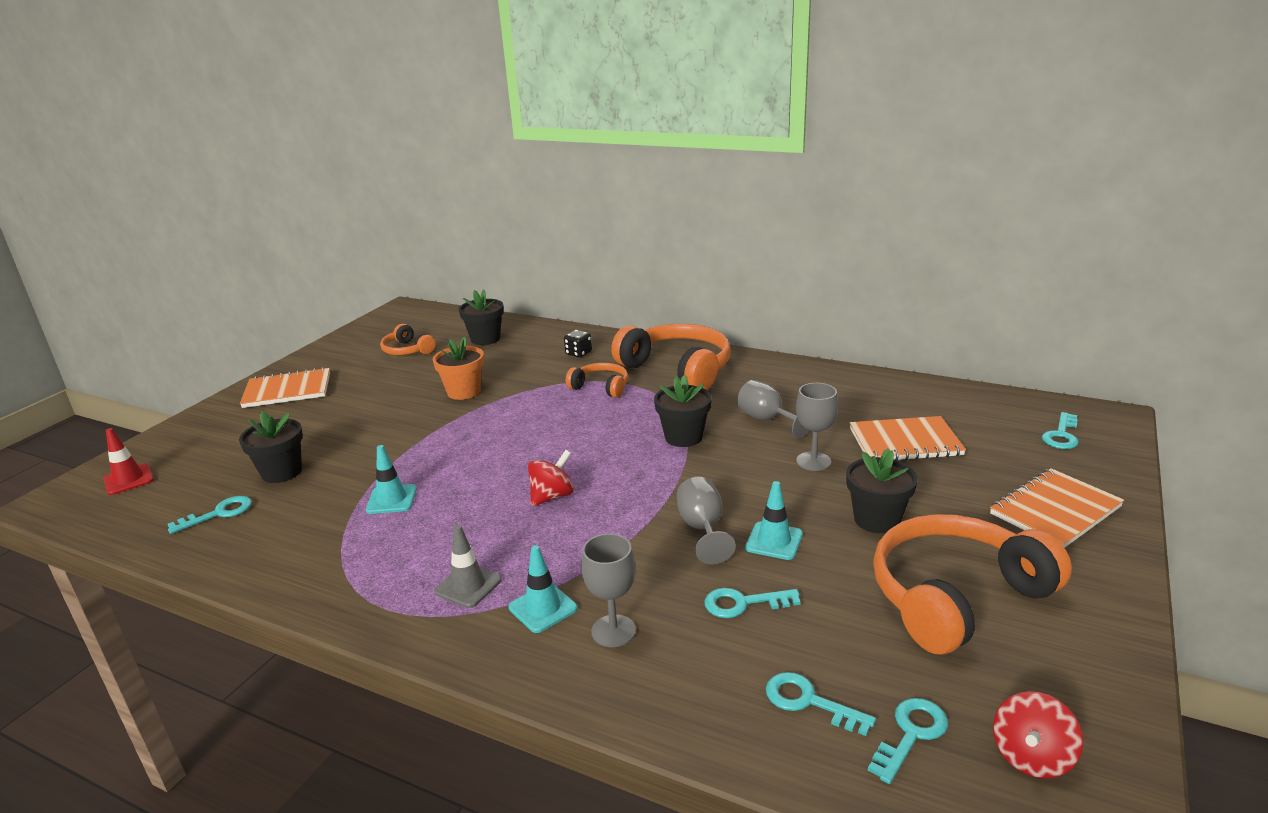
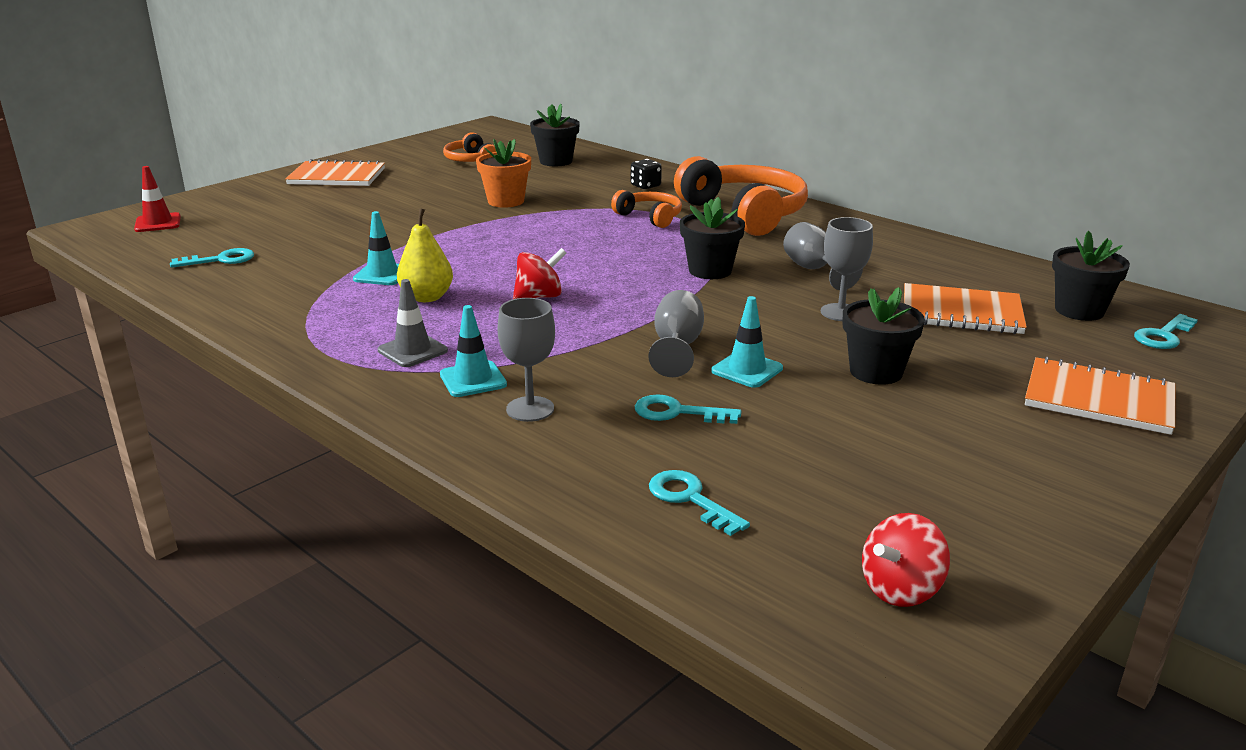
camera: 15 degrees right, 0 degrees up
black flower pot [239,411,303,483] -> black flower pot moved to [1052,231,1130,321]
turquoise key [868,698,948,784] -> none
orange headphones [873,514,1072,654] -> none
orange notebook [990,468,1124,548] -> orange notebook turned 45 degrees clockwise [1025,357,1175,435]
none -> yellow pear [397,208,453,302]

